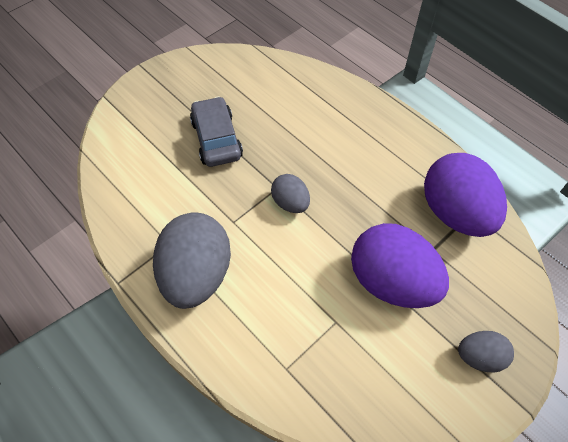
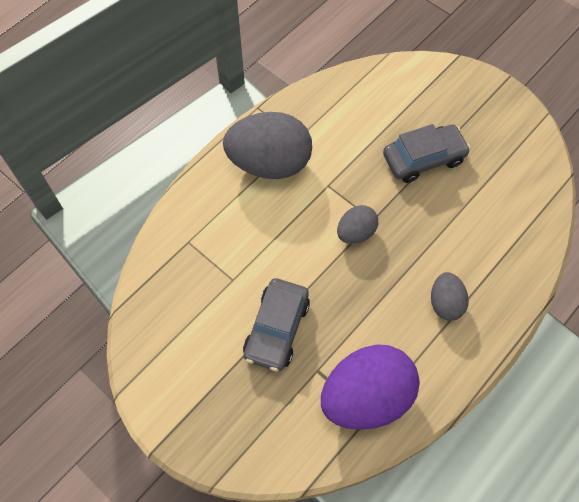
camera: 85 degrees right, 5 degrees up
purple egg [351,223,449,308] -> grey car [243,278,310,371]
grey egg [458,331,514,373] -> grey egg moved to [431,272,469,321]

